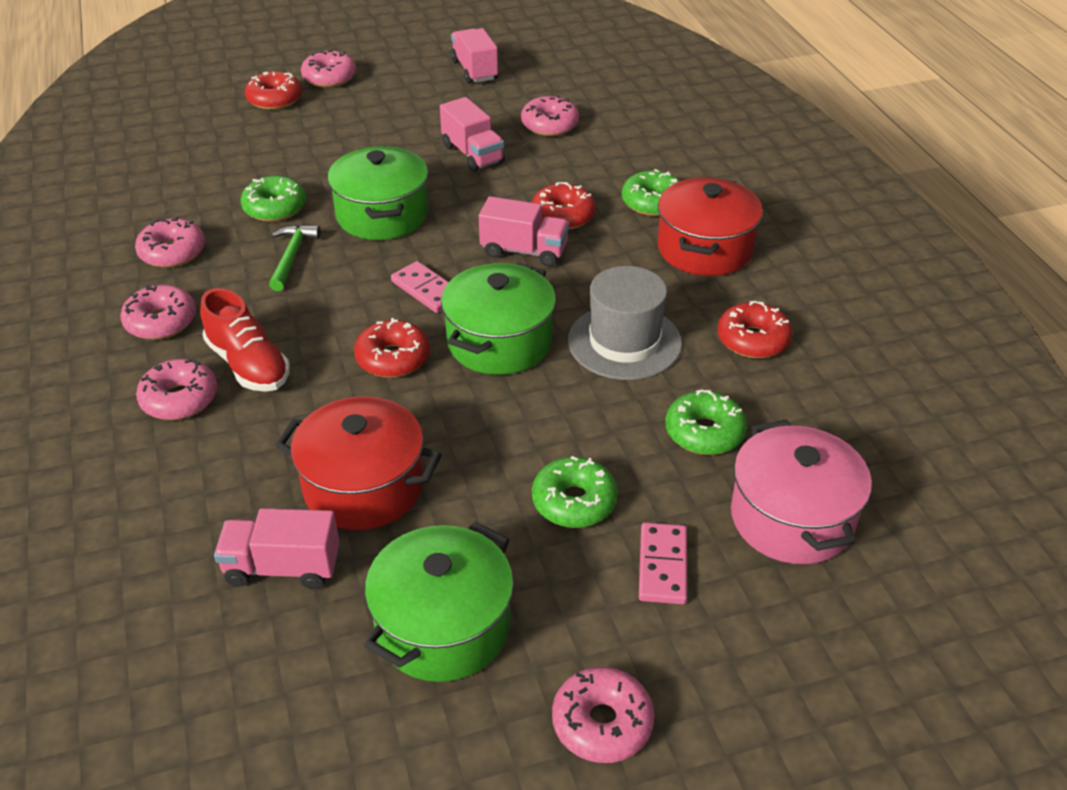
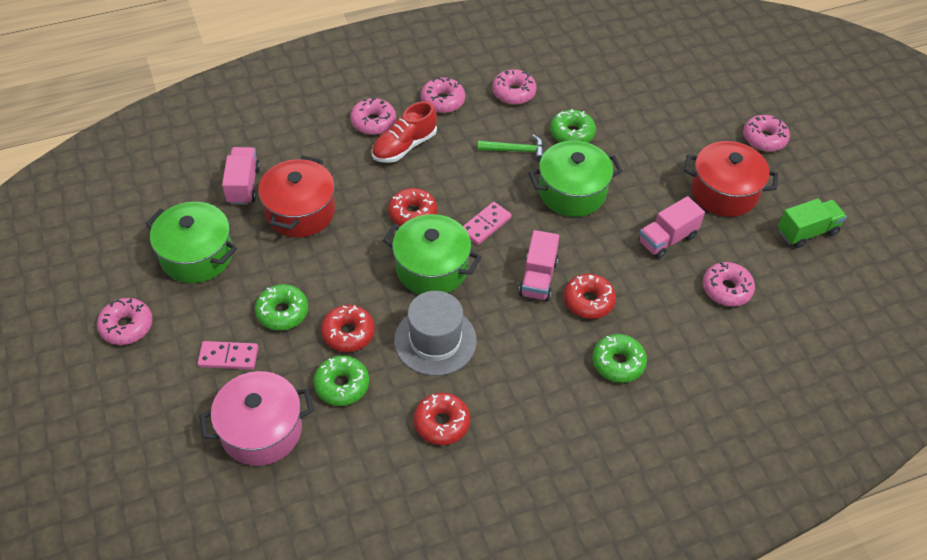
camera: 85 degrees right, 10 degrees up
red donut [245,72,302,110] -> red donut moved to [321,305,375,352]
pink truck [451,28,498,84] -> green truck [778,199,847,248]
red pot [657,177,763,276] -> red pot moved to [684,141,778,217]

